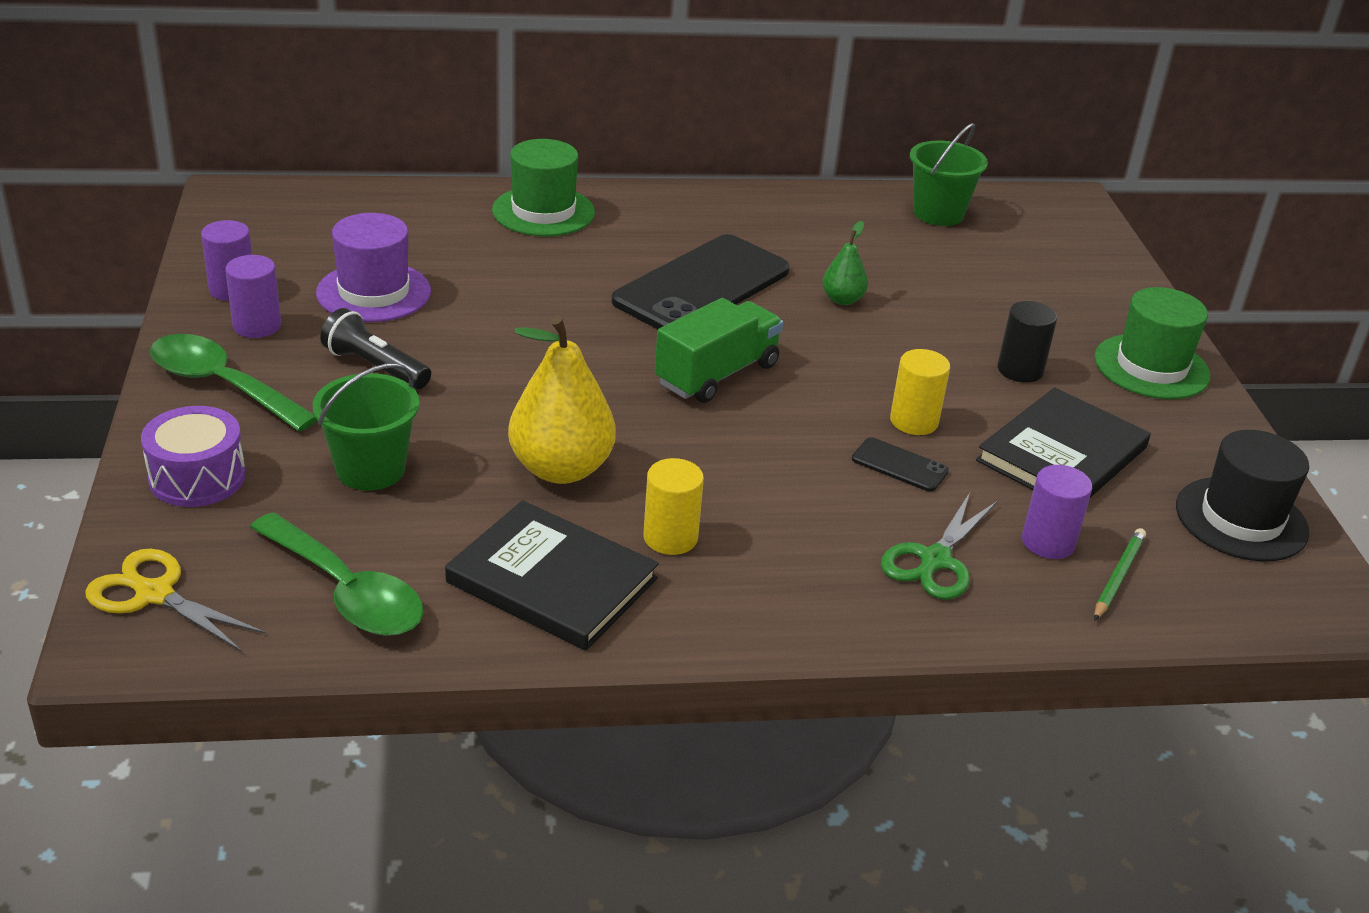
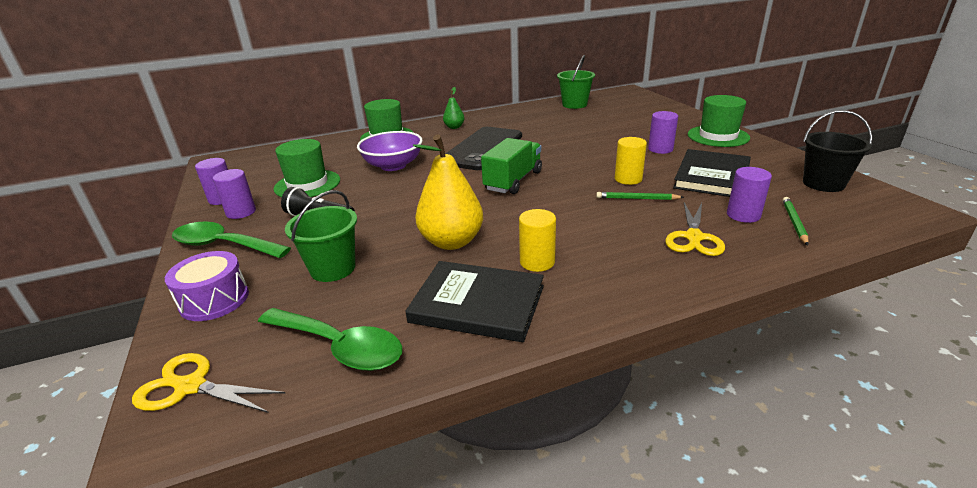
camera: 10 degrees left, 5 degrees down
purple hat [316,213,431,322] -> green hat [273,139,340,197]
green pear [822,221,868,305] -> green pear moved to [443,87,465,129]
black phone [852,437,949,492] -> green pencil [596,192,684,200]
green scissors [881,493,997,600] -> yellow scissors [665,203,725,256]
black cylinder [998,301,1057,383] -> purple cylinder [648,111,678,154]
black hat [1176,430,1309,562] -> black bucket [803,110,872,192]
none -> purple bowl [357,131,423,171]

